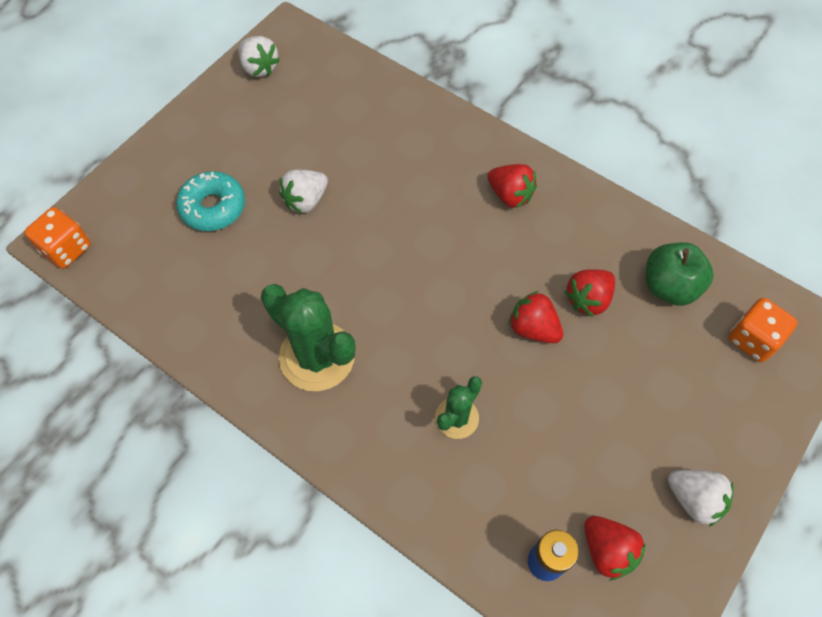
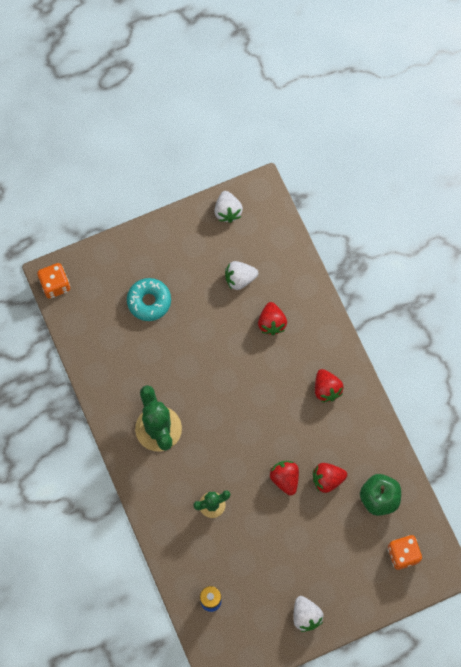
camera: 30 degrees right, 10 degrees up
white strawberry [279,170,328,213] -> white strawberry moved to [225,261,258,290]
red strawberry [585,516,646,581] -> red strawberry moved to [258,302,287,335]

